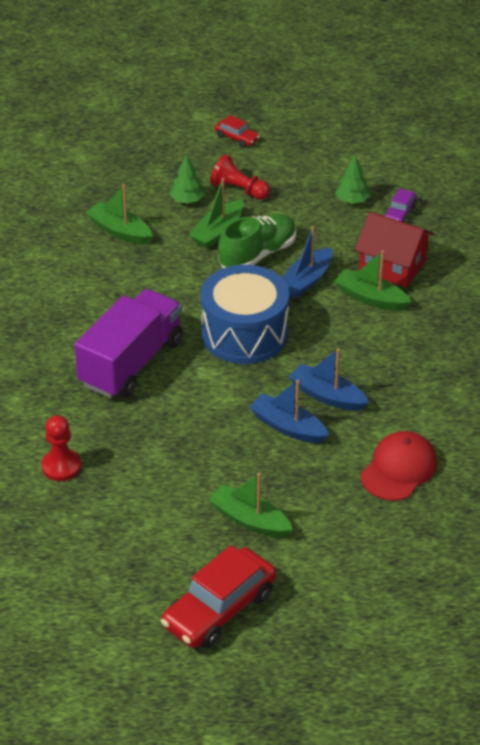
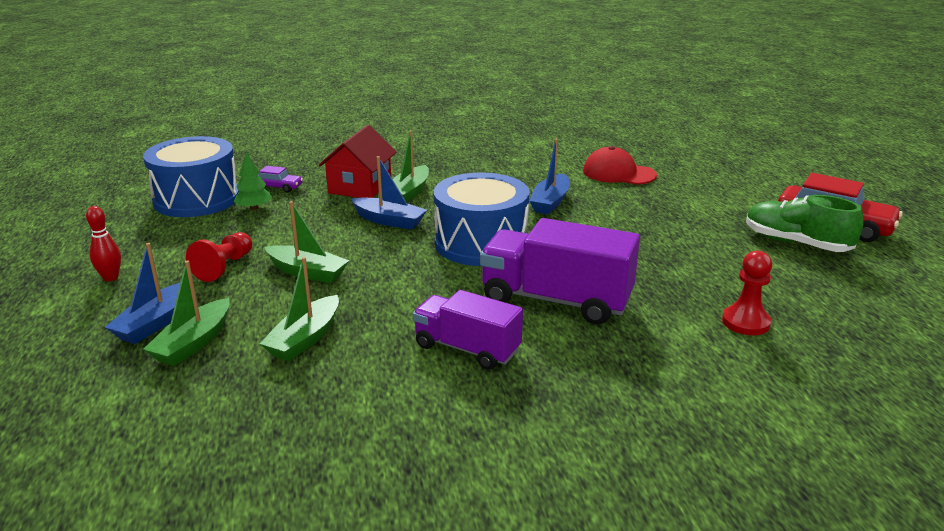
camera: 100 degrees left, 15 degrees down
green tree [170,155,205,203] -> none
green boat [208,473,293,537] -> green boat moved to [143,260,230,366]
red car [215,115,260,148] -> red bowling pin [86,206,121,281]
green shoe [218,214,296,268] -> green shoe moved to [746,195,863,252]
blue boat [249,380,329,443] -> blue boat moved to [105,243,180,344]
none -> blue drum [143,136,239,217]
none -> purple truck [413,290,523,370]

